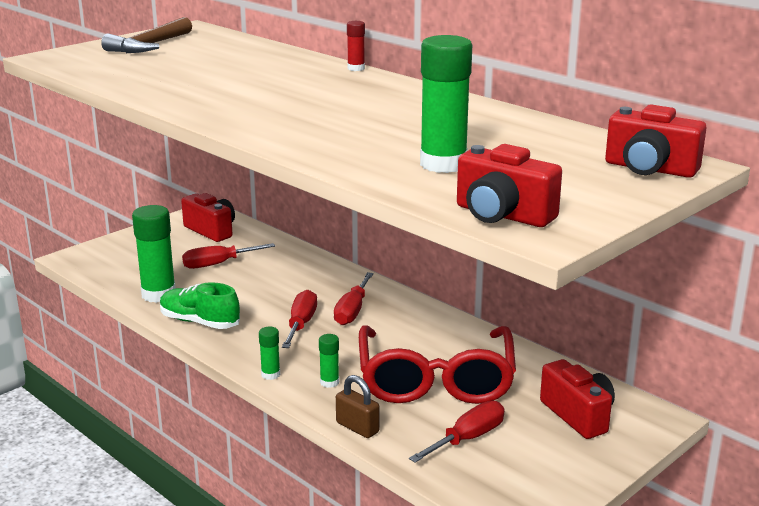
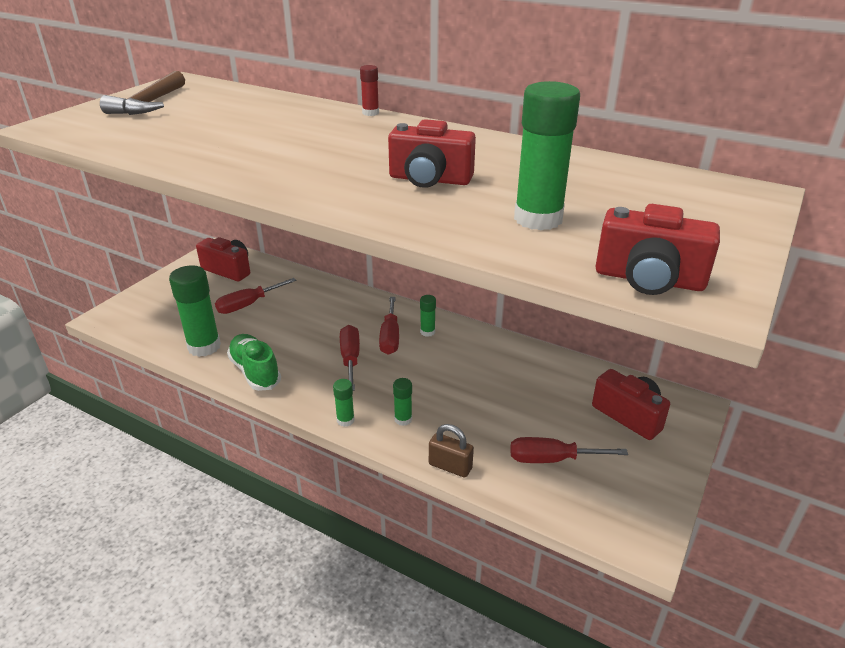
camera: 15 degrees left, 10 degrees up
green shoe [160,282,240,329] -> green shoe turned 45 degrees clockwise [227,334,281,391]
red glasses [359,325,516,404] -> none
red screwdriver [409,401,505,462] -> red screwdriver turned 120 degrees counterclockwise [510,437,628,463]
red camera [605,105,707,178] -> red camera moved to [388,119,476,188]
none -> green glue stick [420,295,436,337]

